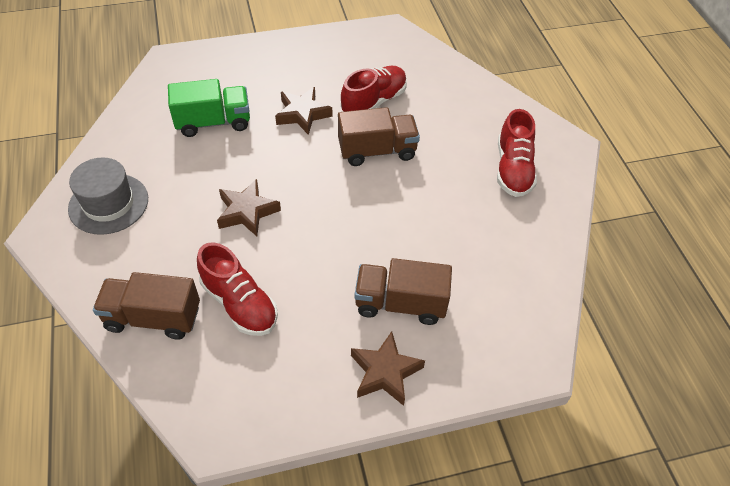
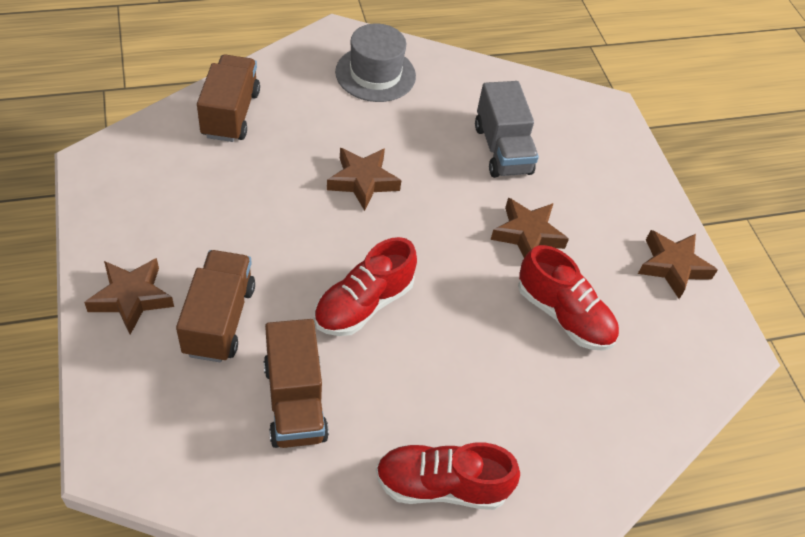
camera: 85 degrees right, 0 degrees up
green truck [168,79,250,137] -> grey truck [475,81,539,178]
red shoe [197,242,278,336] -> red shoe moved to [314,237,417,336]
brown truck [338,107,420,166] -> brown truck moved to [264,319,329,448]
none -> brown star [638,230,718,299]

